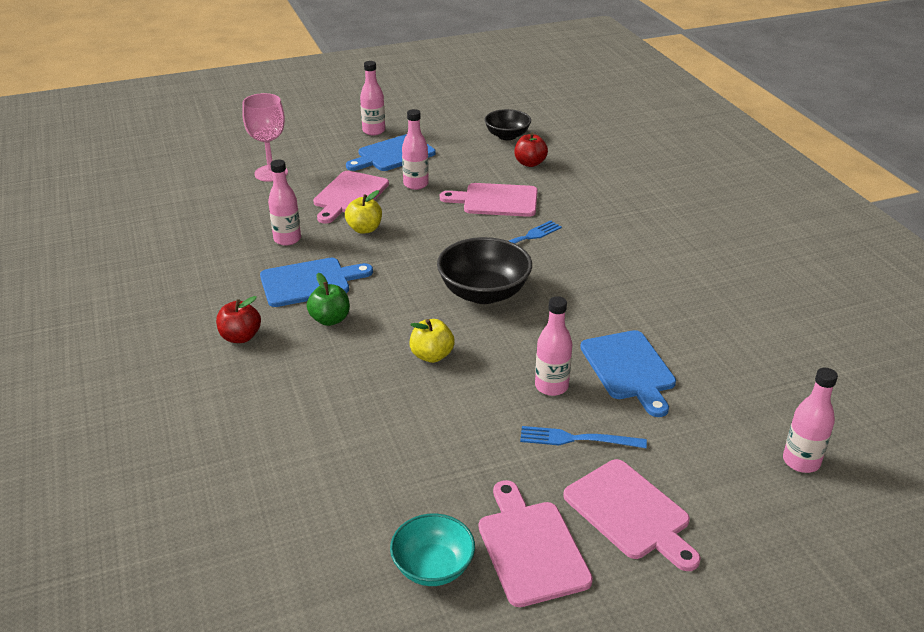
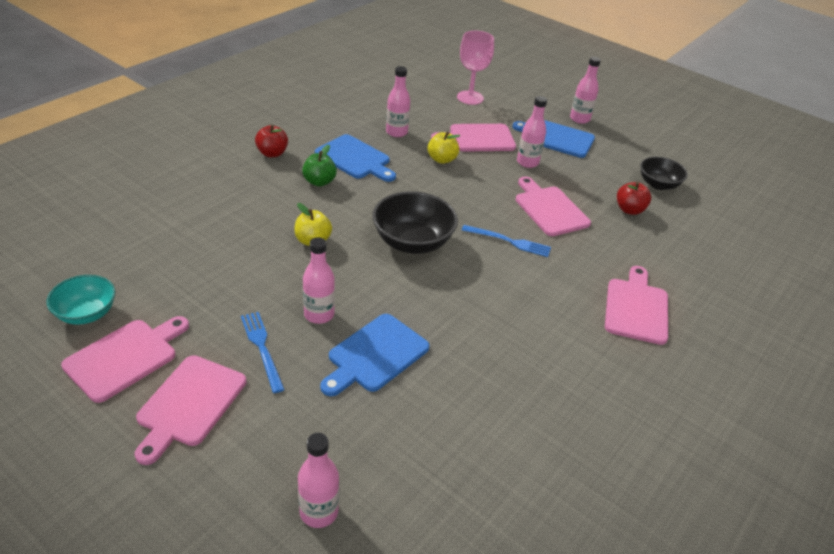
camera: 55 degrees right, 5 degrees up
none -> pink cutting board [605,266,668,345]

